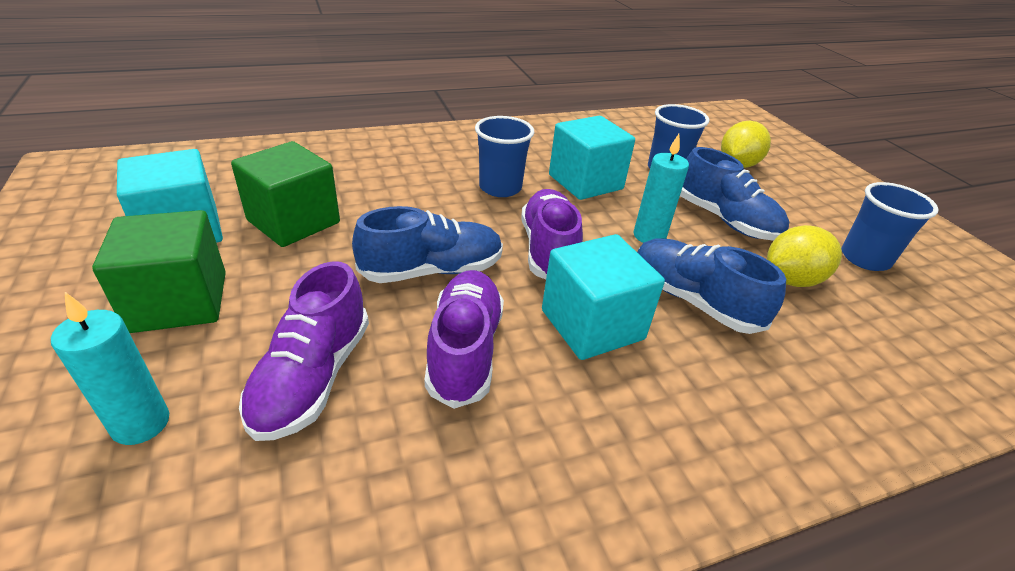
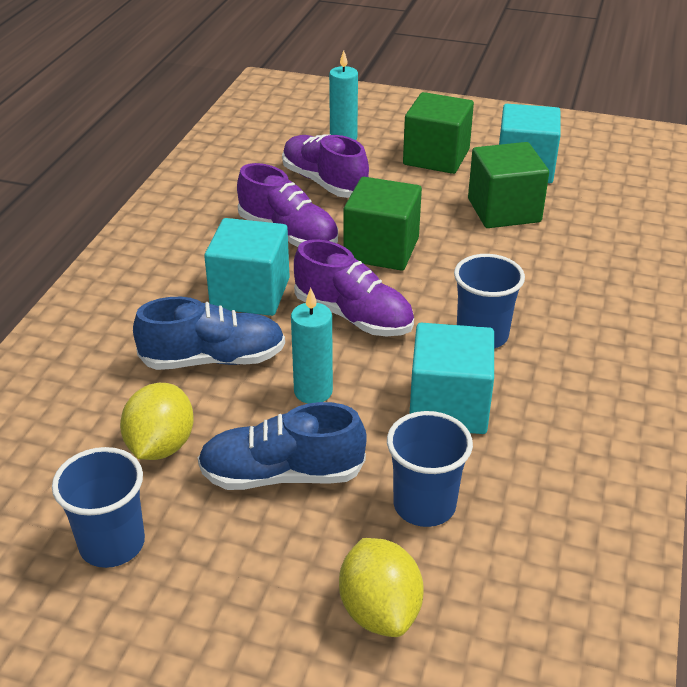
camera: 130 degrees right, 0 degrees up
blue shoe [352,206,503,283] -> green cube [344,177,422,271]

